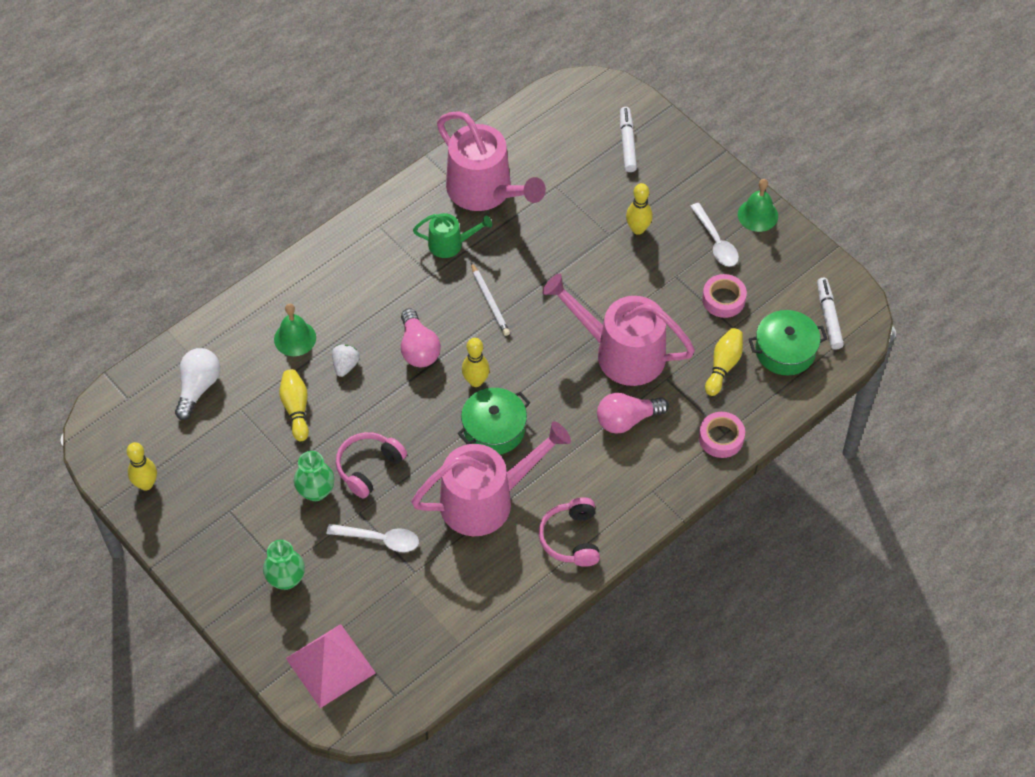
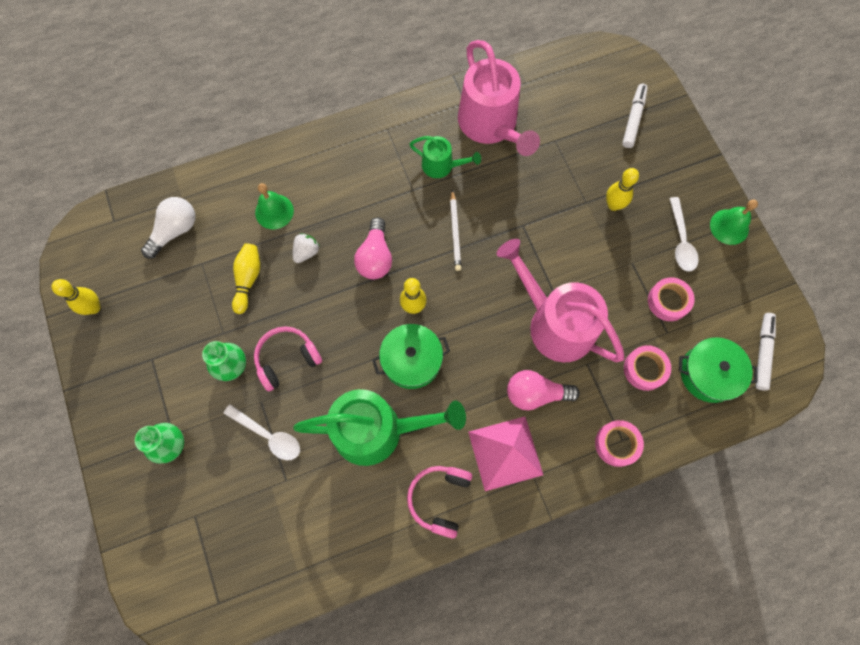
camera: 20 degrees right, 15 degrees up
pink pyramid [286,624,376,708] -> pink pyramid moved to [468,417,543,491]
pink watering can [411,421,571,536] -> green watering can [293,389,466,466]
yellow bowling pin [705,328,743,396] -> pink tape [624,345,671,391]

